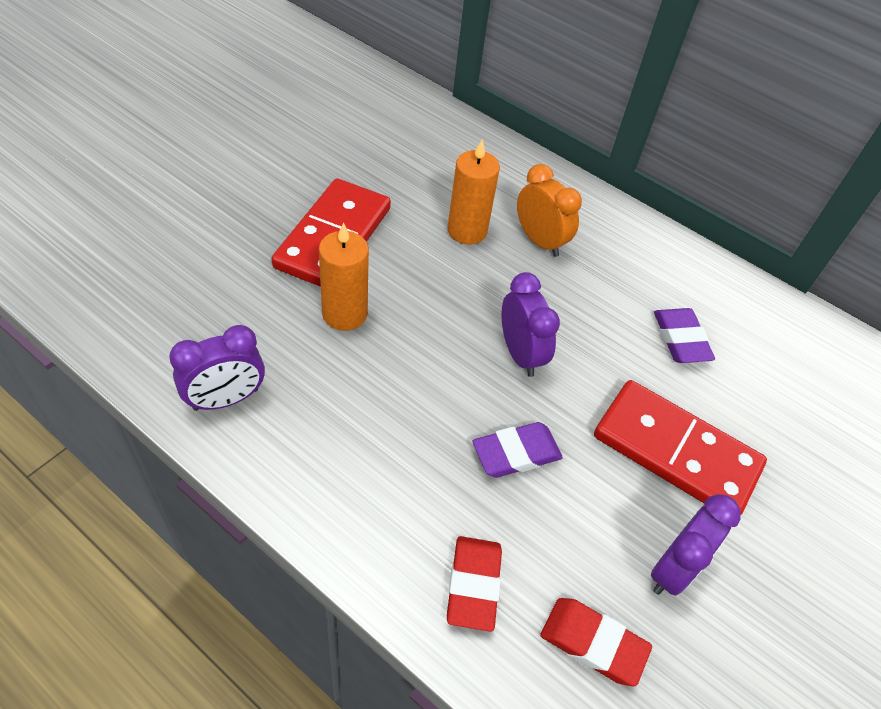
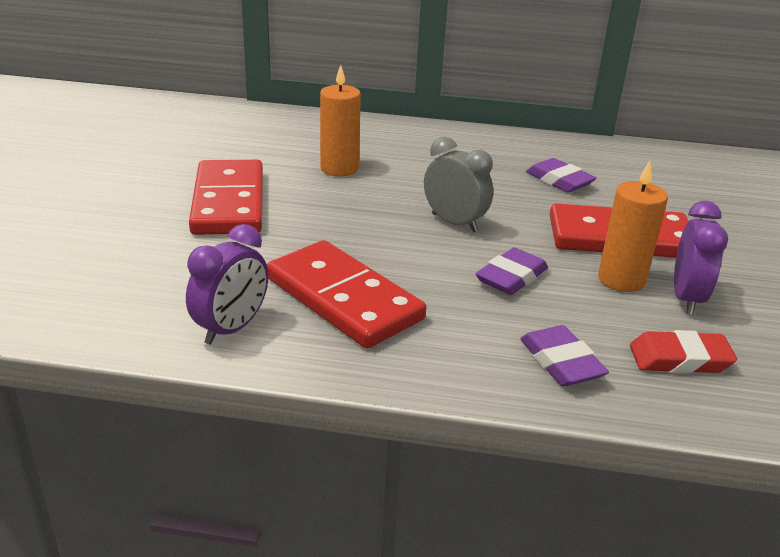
camera: 25 degrees left, 20 degrees down
orange candle [319,222,369,331] -> orange candle moved to [598,161,668,292]
red eraser [447,536,502,632] -> purple eraser [520,325,609,386]
purple clock [502,272,560,377] -> grey clock [424,137,493,232]
orange clock [517,164,582,257] -> none
none -> red domino [267,240,426,348]

